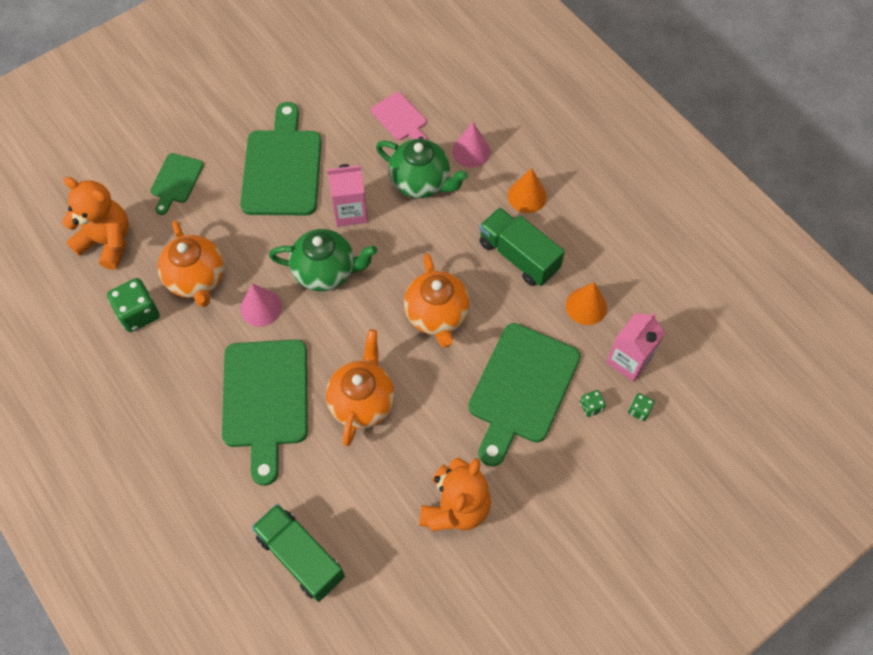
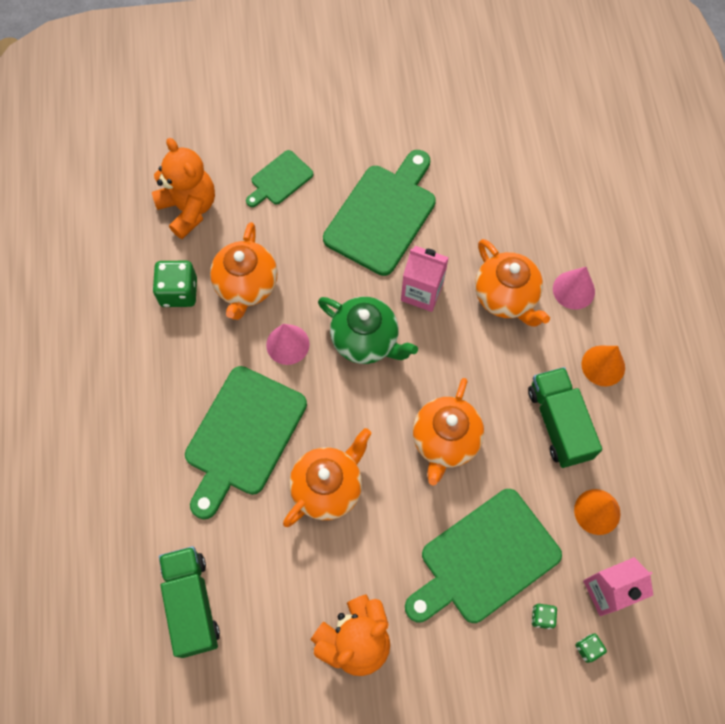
camera: 30 degrees right, 5 degrees up
pink cutting board [371,92,427,140] -> none
green teapot [376,139,468,198] -> orange teapot [475,239,550,327]

